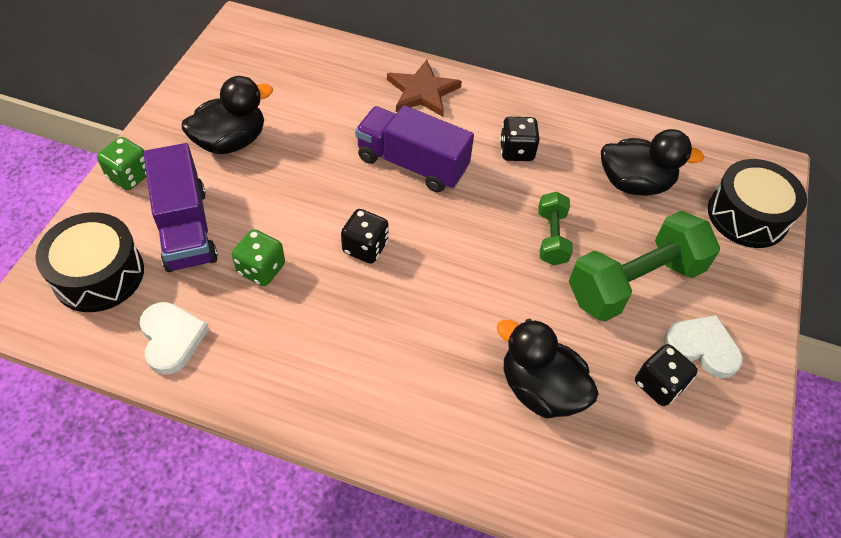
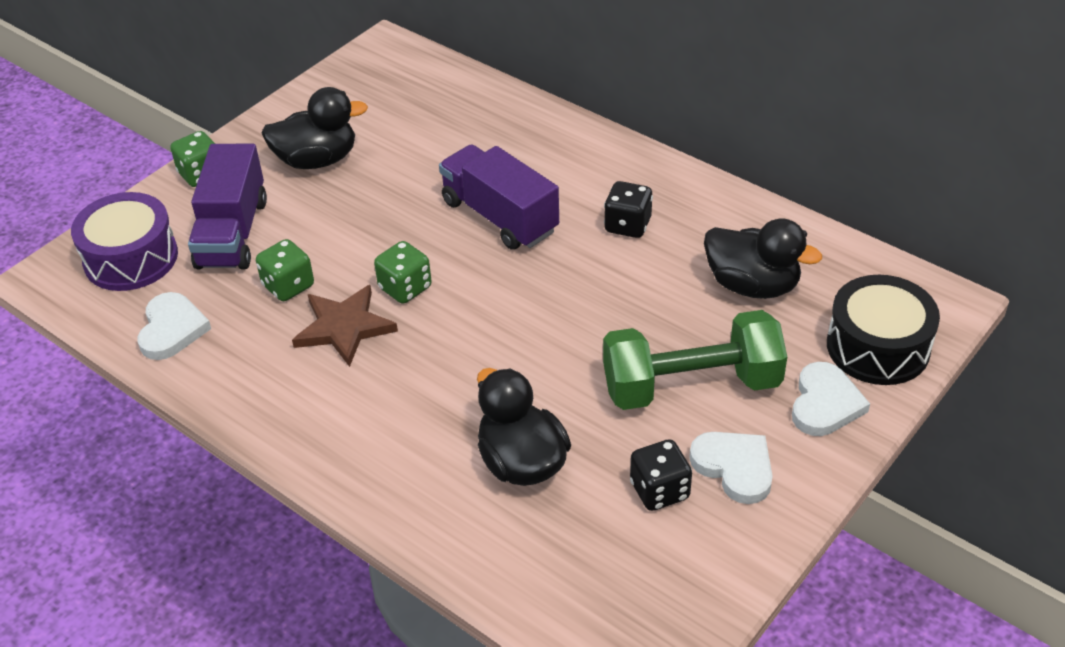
camera: 25 degrees right, 10 degrees down
black drum [35,212,144,312] -> purple drum [71,192,178,291]
black dice [341,209,389,264] -> green dice [374,241,432,304]
brown star [387,60,462,117] -> brown star moved to [292,285,398,367]
green dumbbell [538,191,573,265] -> none
none -> white heart [792,362,870,436]

